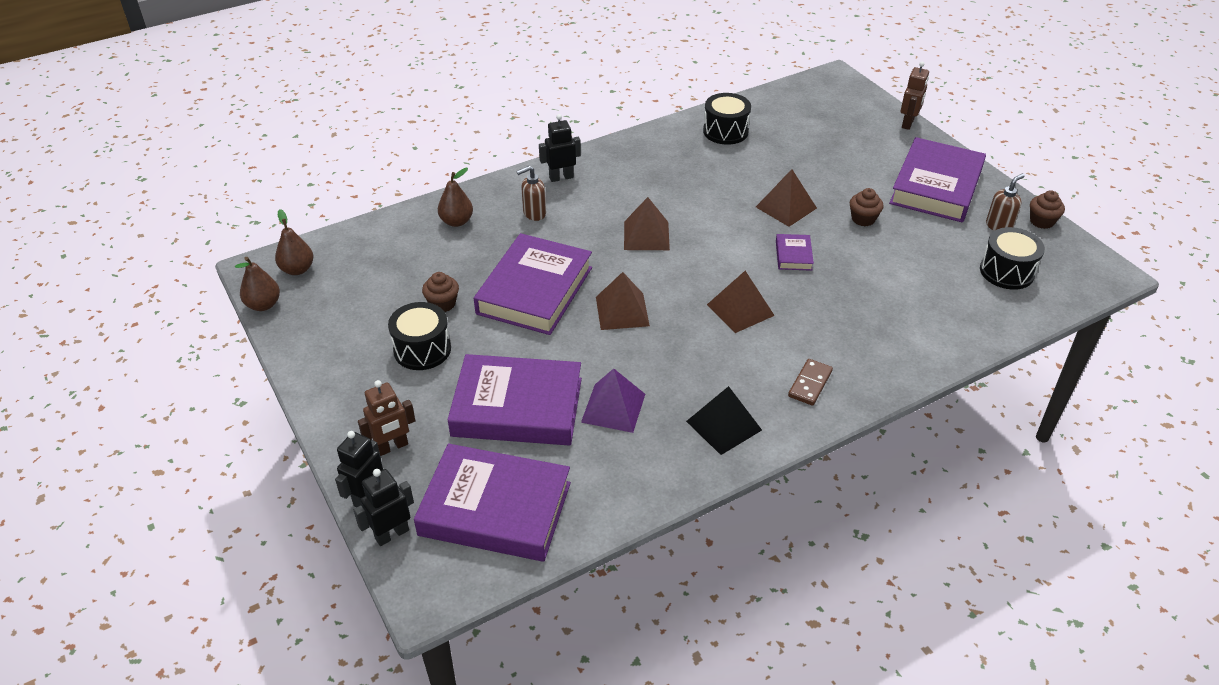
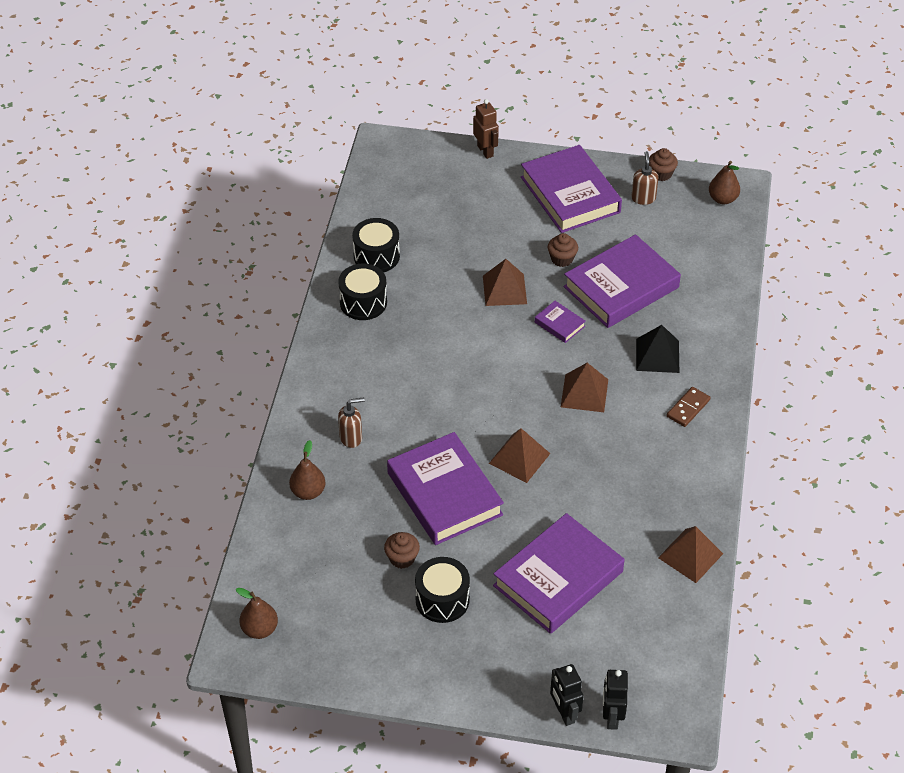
camera: 50 degrees left, 5 degrees up
brown pear [235,257,280,311] -> brown pear moved to [709,161,740,204]
brown robot [358,380,415,456] -> none
purple book [414,443,571,562] -> purple book moved to [563,234,681,328]
brown soap dispenser [516,166,546,221] -> brown soap dispenser turned 120 degrees counterclockwise [338,397,365,448]
black robot [539,114,581,182] -> none
purple pyramid [581,369,645,433] -> none
brown pyramid [624,197,670,250] -> brown pyramid moved to [658,526,723,583]
black pyramid [686,386,762,455] -> black pyramid moved to [636,325,679,373]
brown domino [788,359,833,406] -> brown domino turned 60 degrees clockwise [667,387,710,427]
black drum [980,227,1045,290] -> black drum moved to [338,263,387,320]

